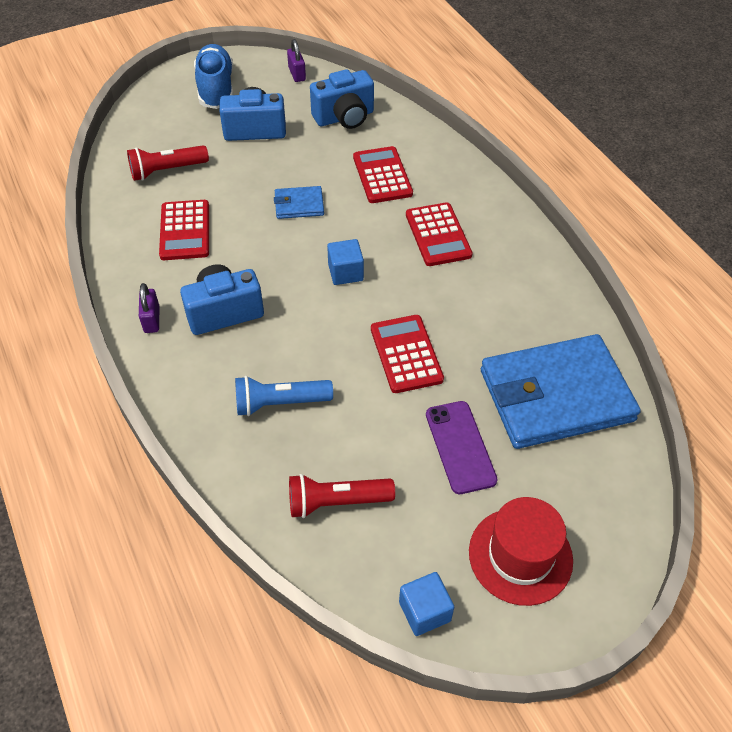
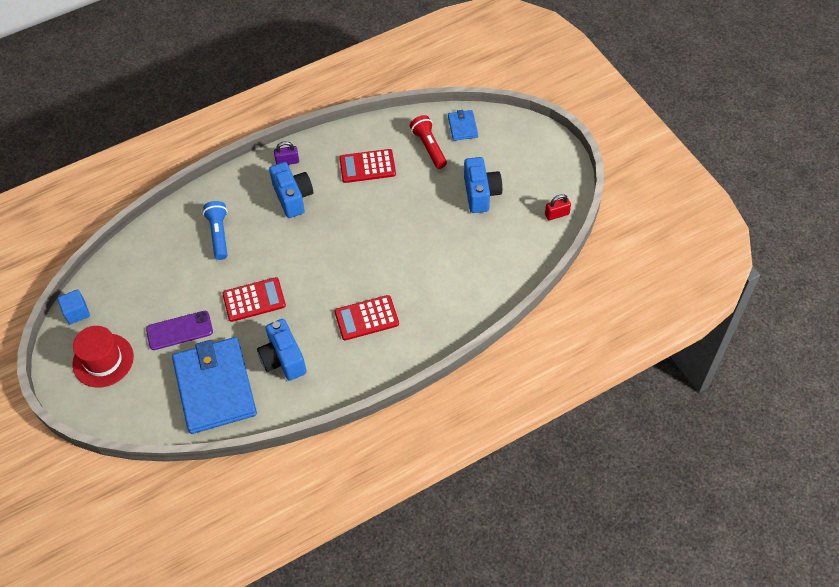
camera: 90 degrees right, 5 degrees up
blue shoe [194,44,233,109] -> none
blue wallet [274,186,324,219] -> blue wallet moved to [448,110,478,141]
purple padlock [287,39,306,82] -> red padlock [545,194,571,220]
red flashlight [289,474,395,518] -> none
blue camera [310,69,374,129] -> blue camera moved to [257,319,307,381]
blue cube [327,239,364,285] -> none
red calculator [353,146,413,203] -> none

